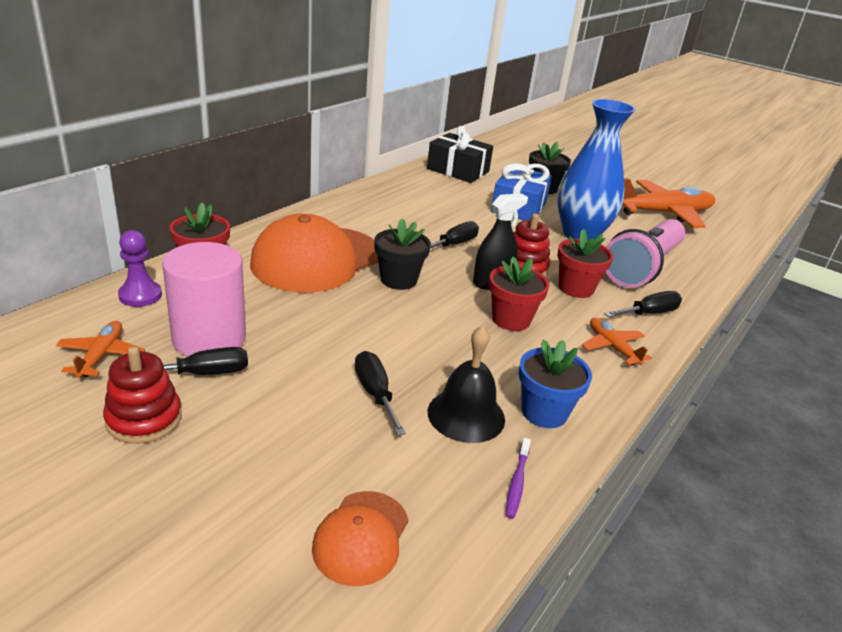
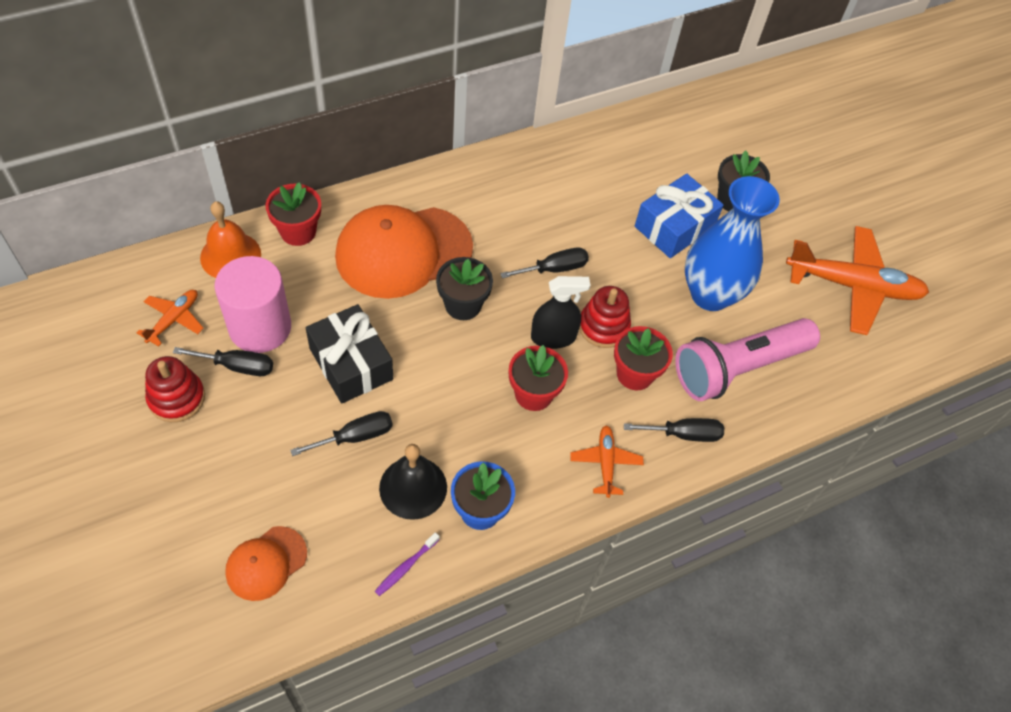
camera: 25 degrees right, 25 degrees up
purple pawn [118,230,162,307] -> orange bell [200,201,261,278]
black screwdriver [355,351,406,436] -> black screwdriver turned 60 degrees clockwise [290,411,393,456]
black gift [427,126,493,183] -> black gift moved to [306,304,393,403]

